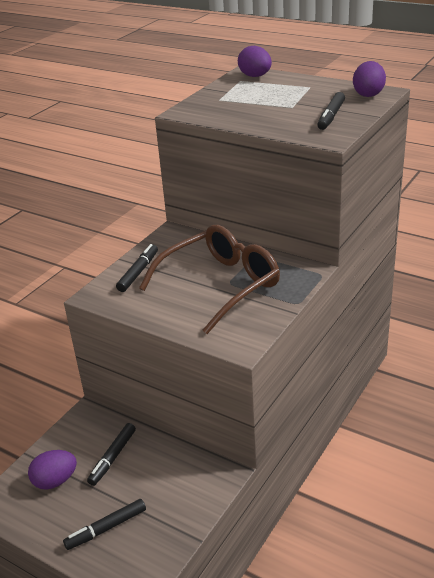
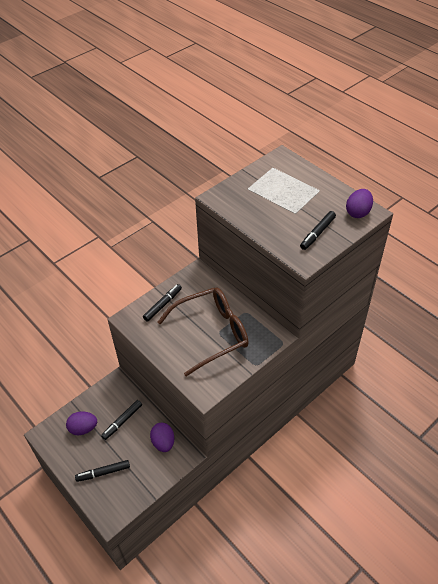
camera: 15 degrees right, 15 degrees up
purple egg [238,46,272,77] -> purple egg moved to [150,423,175,452]

